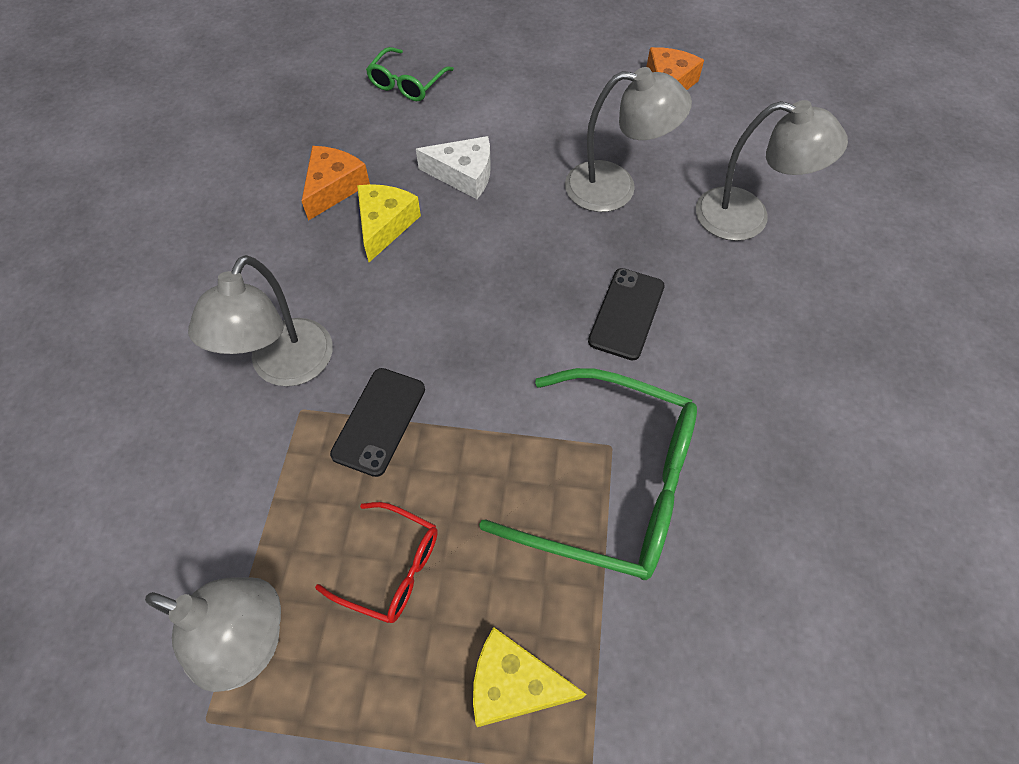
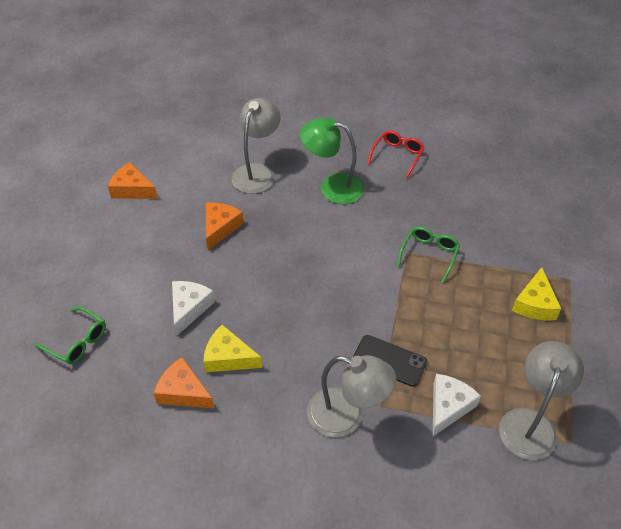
camera: 85 degrees left, 10 degrees down
red glasses [315,502,438,623] -> red glasses moved to [367,131,425,178]
green glasses [479,368,697,580] -> green glasses [397,227,460,283], size x0.51
grey lamp [565,67,692,212] -> orange cheese [206,202,244,250]
black phone [588,268,665,360] -> none
none -> green lamp [300,118,365,204]
none -> white cheese [433,374,481,436]

